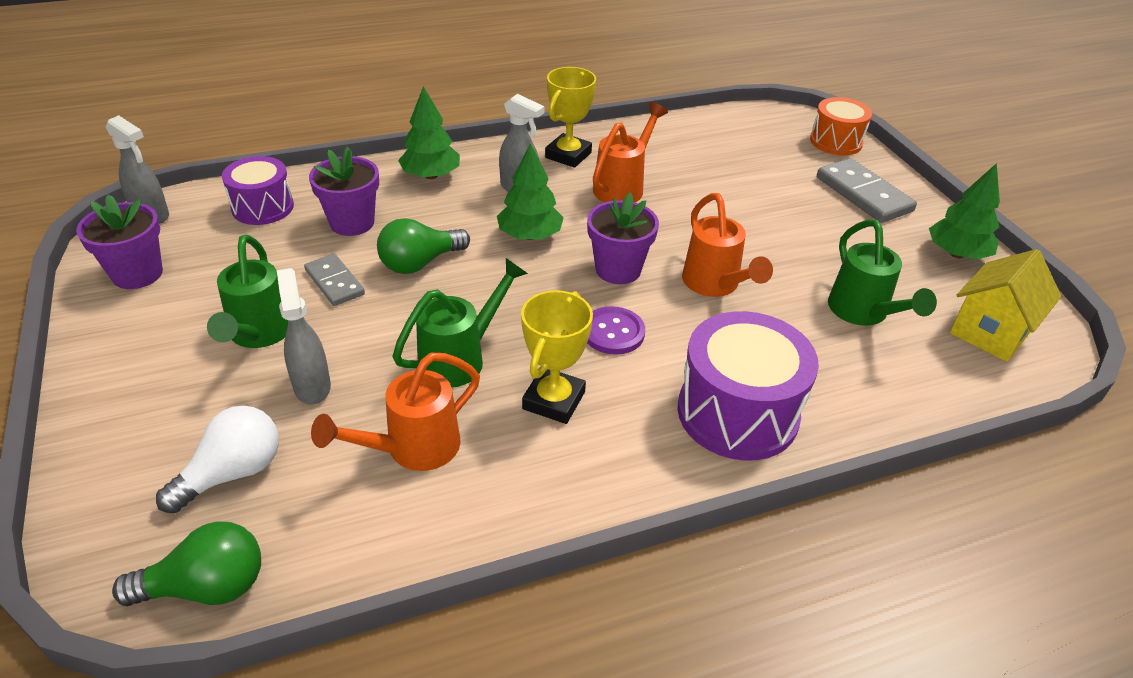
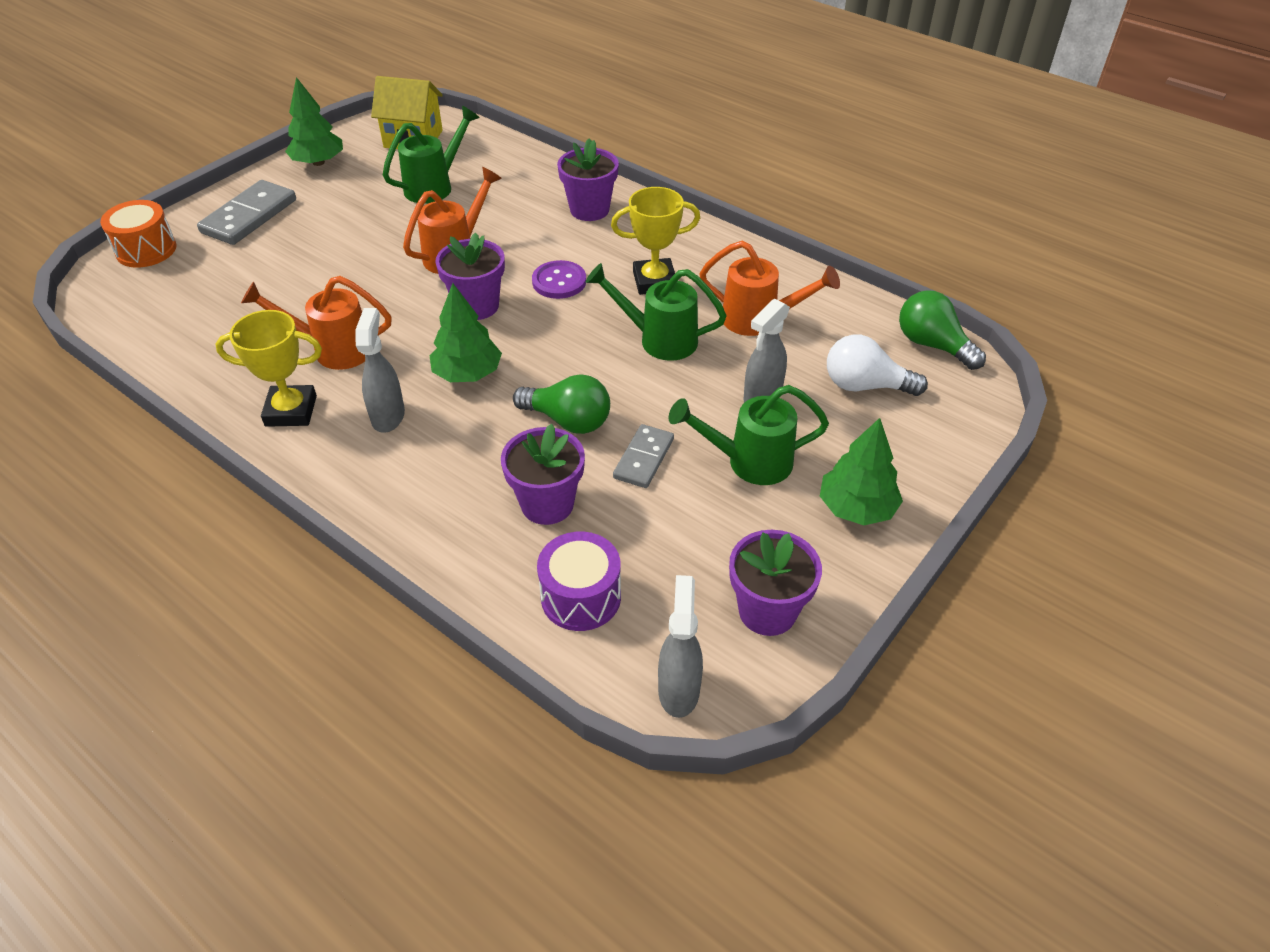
camera: 120 degrees left, 5 degrees up
green watering can [207,235,288,348] -> green watering can turned 150 degrees counterclockwise [669,385,829,485]
green tree [398,86,460,179] -> green tree moved to [820,418,903,525]
purple drum [677,311,819,460] -> purple flower pot [557,138,619,221]

